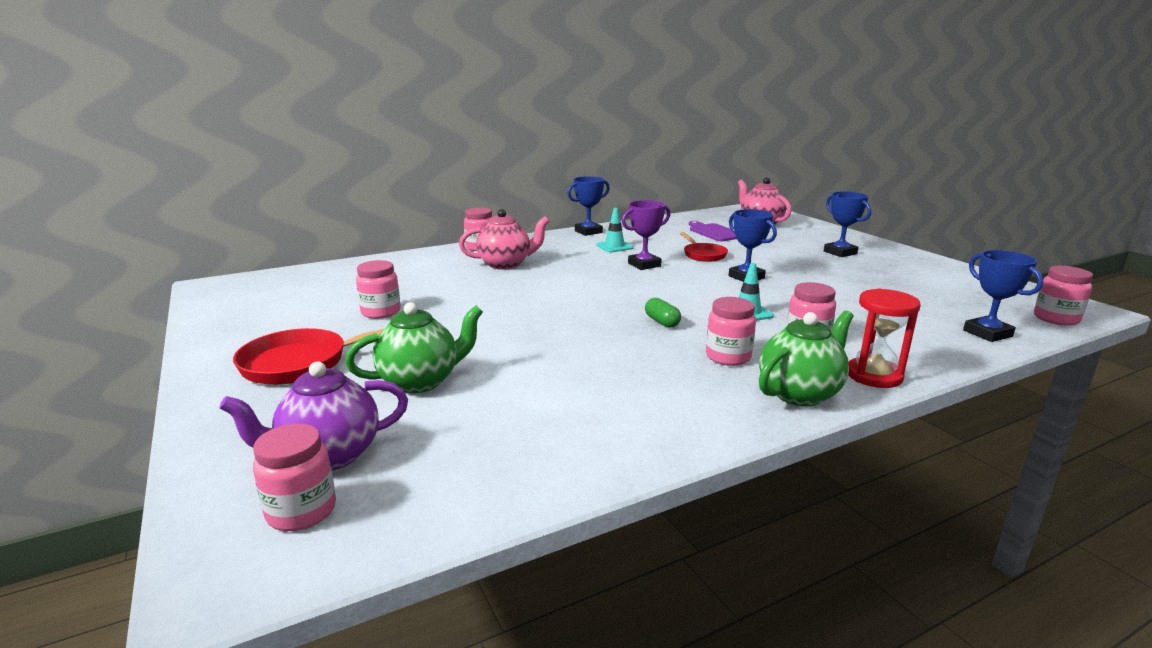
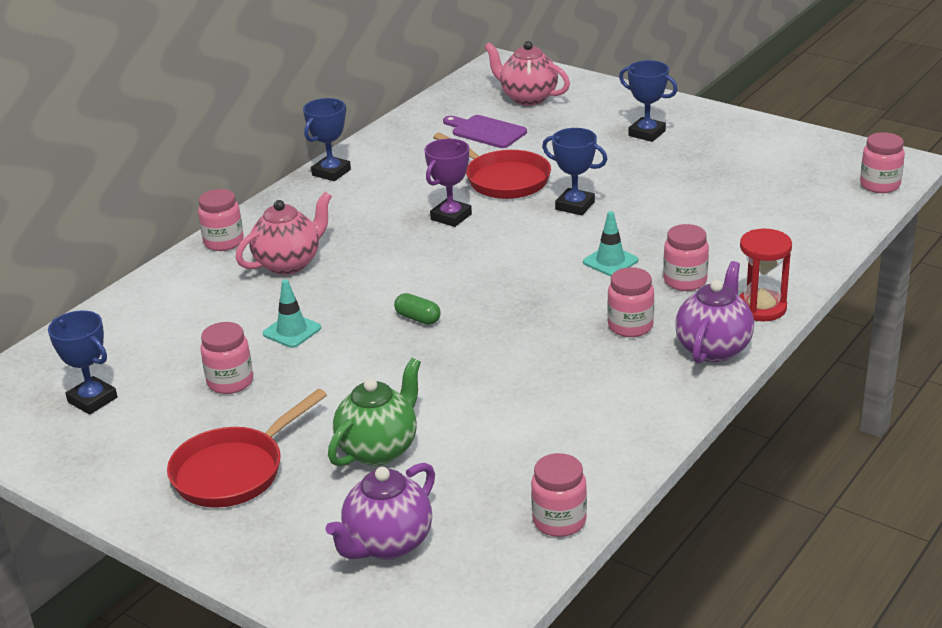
camera: 25 degrees left, 10 degrees up
pink jar [253,424,336,531] -> pink jar moved to [531,453,587,537]
turquoise traffic cone [596,208,634,252] -> turquoise traffic cone moved to [263,280,321,348]
green capsule [645,298,681,328] -> green capsule moved to [394,293,441,325]
red pan [680,232,728,262] -> red pan [433,133,551,199], size x1.57
green teapot [759,310,854,406] -> purple teapot [675,261,754,364]
blue trophy [963,250,1043,342] -> blue trophy moved to [48,310,117,415]

